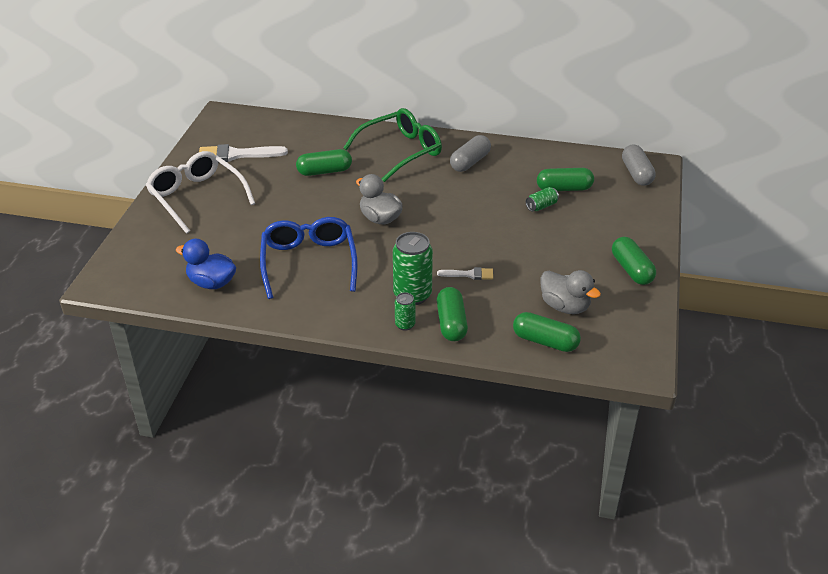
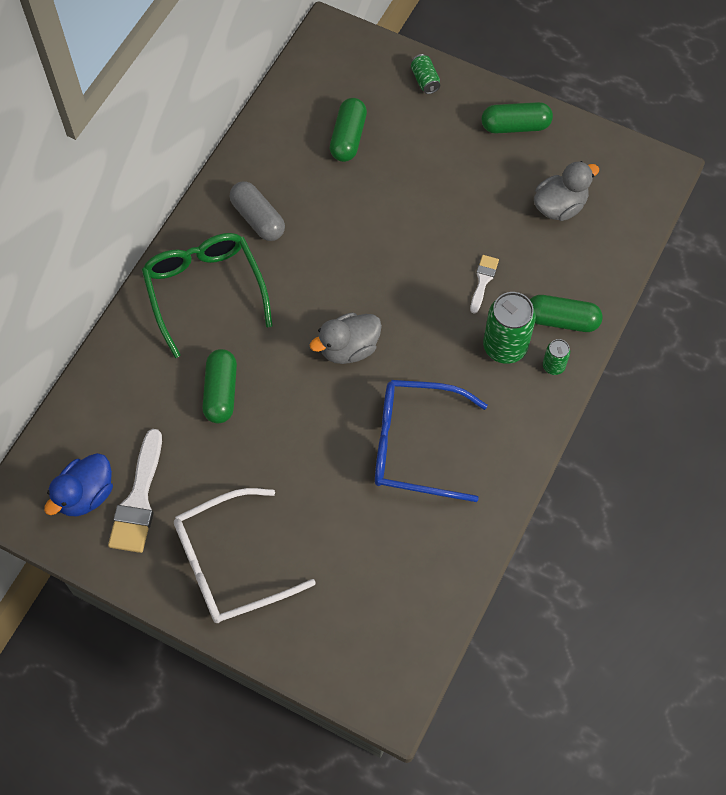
camera: 75 degrees left, 25 degrees up
blue duck [176,239,236,289] -> blue duck moved to [44,453,113,516]
green capsule [513,312,581,352] -> none
green can [526,187,559,212] -> green can moved to [411,54,440,94]
grey capsule [622,144,656,186] -> none

